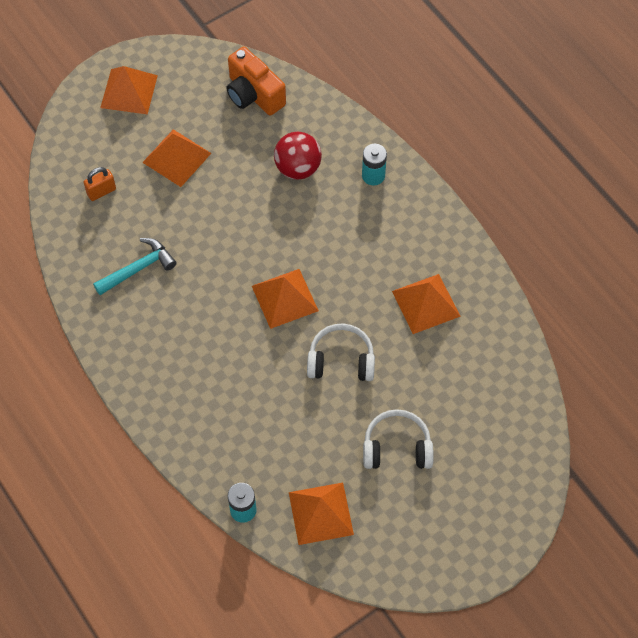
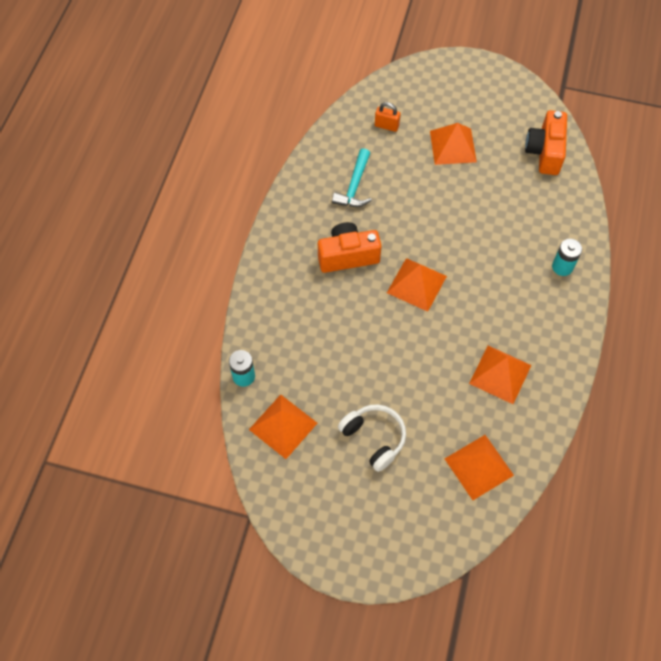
camera: 50 degrees right, 0 degrees up
turquoise hammer [93,238,176,295] -> turquoise hammer turned 90 degrees clockwise [332,148,372,207]
orange pyramid [100,66,158,115] -> orange pyramid moved to [445,435,514,500]
red ball [274,132,322,180] -> none
white headphones [307,324,375,381] -> none
none -> orange camera [318,222,382,273]

